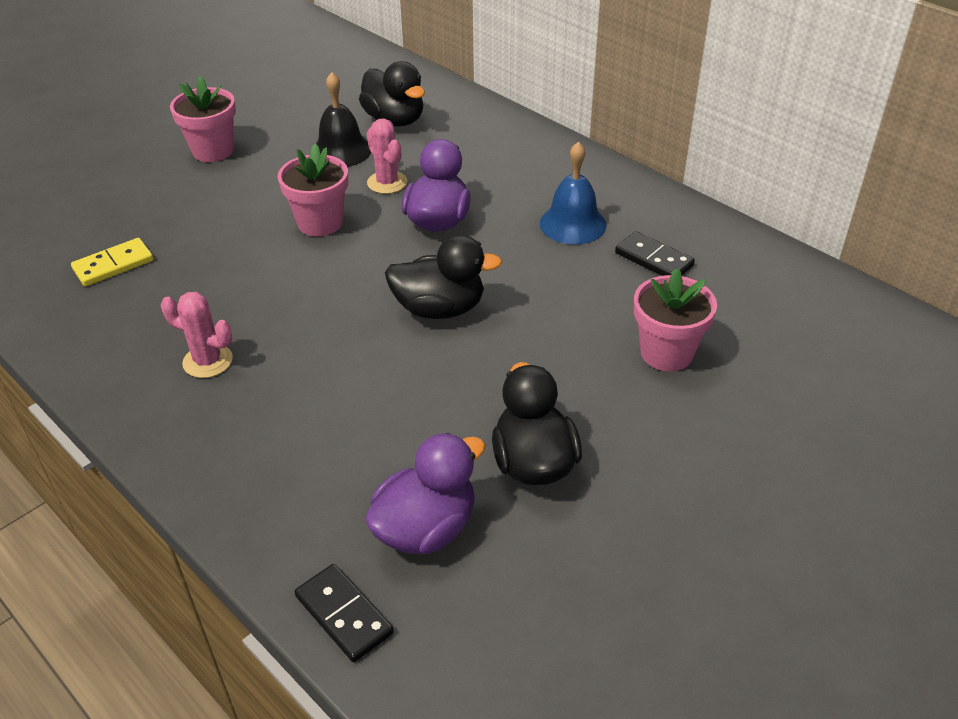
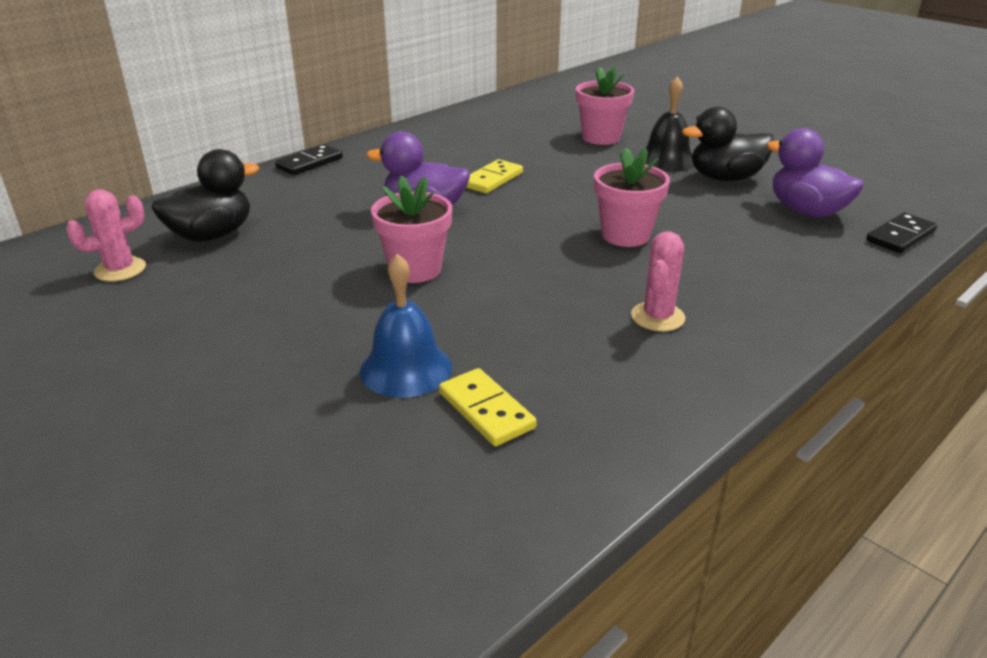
camera: 90 degrees left, 10 degrees down
pink flower pot [170,76,236,162] -> pink flower pot moved to [594,148,670,247]
black bell [316,72,371,167] -> black bell moved to [646,76,694,172]
pink cactus [367,118,407,194] -> pink cactus moved to [66,189,146,282]
black duck [385,235,502,319] -> none
blue bell [540,141,607,244] -> blue bell moved to [360,254,452,398]
black domino [615,231,695,276] -> black domino moved to [275,144,343,175]
none -> yellow domino [466,159,523,193]

